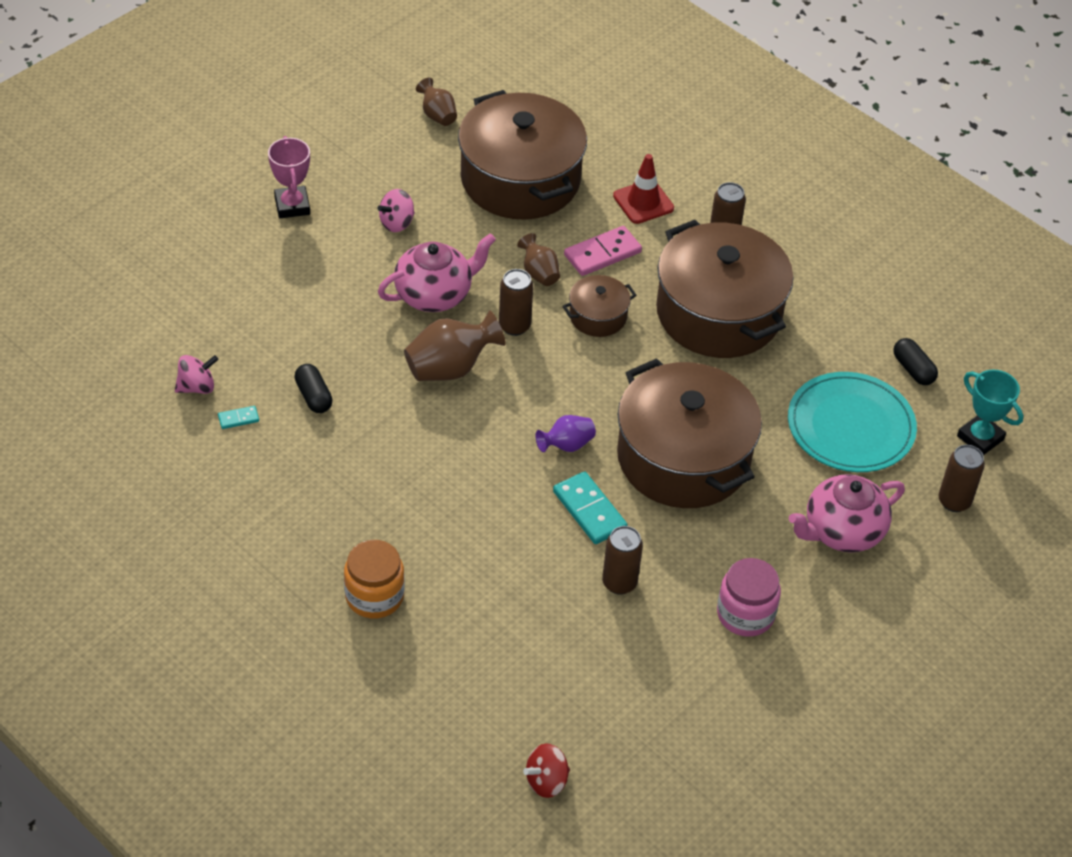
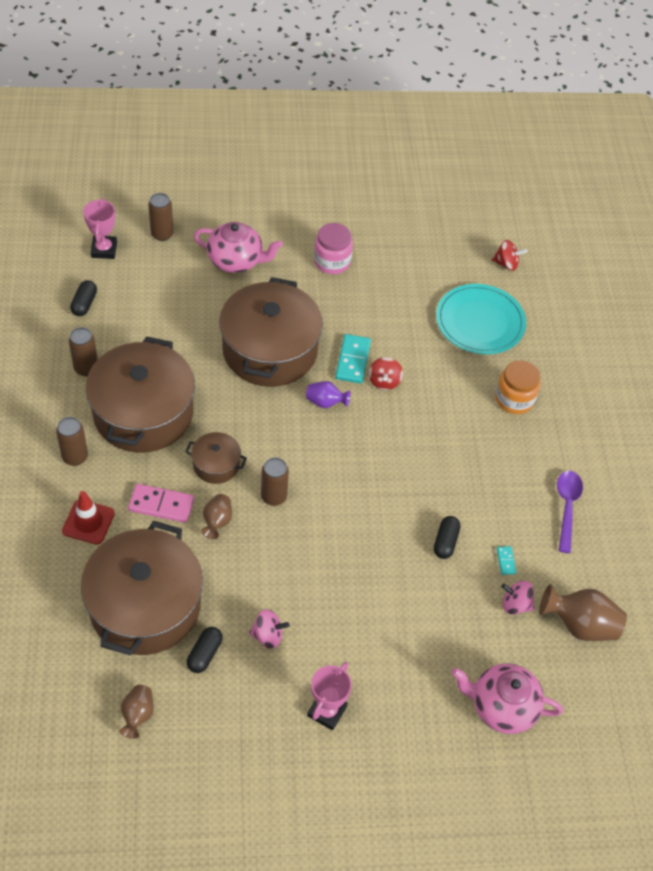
camera: 140 degrees left, 5 degrees up
turquoise domino [218,406,259,429] -> turquoise domino turned 60 degrees clockwise [497,546,516,575]
pink teapot [378,233,496,312] -> pink teapot moved to [452,663,563,734]
brown vase [404,310,506,381] -> brown vase moved to [539,584,627,641]
brown can [602,526,643,595] -> brown can moved to [69,327,98,376]
turquoise plate [788,372,917,472] -> turquoise plate moved to [436,284,526,354]
turquoise trophy [957,370,1024,455] -> pink trophy [83,198,117,259]
none -> black capsule [187,627,223,673]
none -> red spinning top [369,357,403,390]
none -> purple spoon [557,471,583,553]

